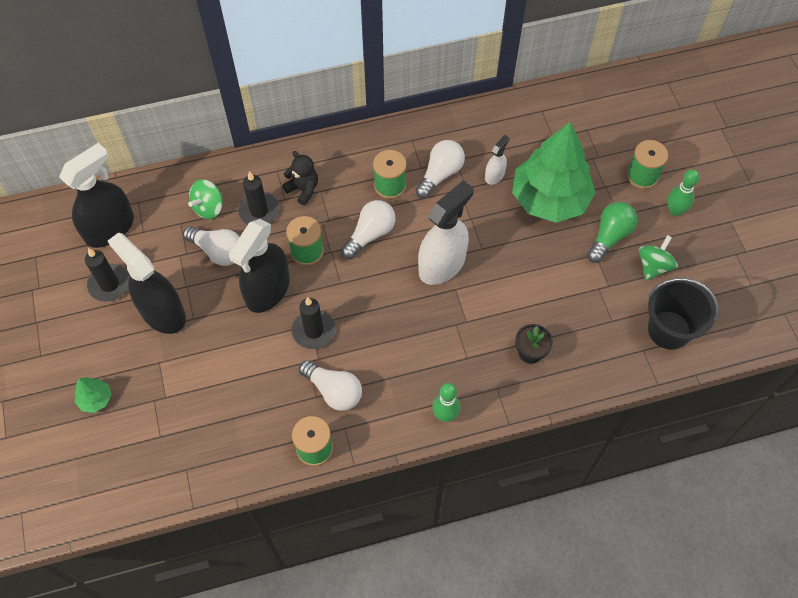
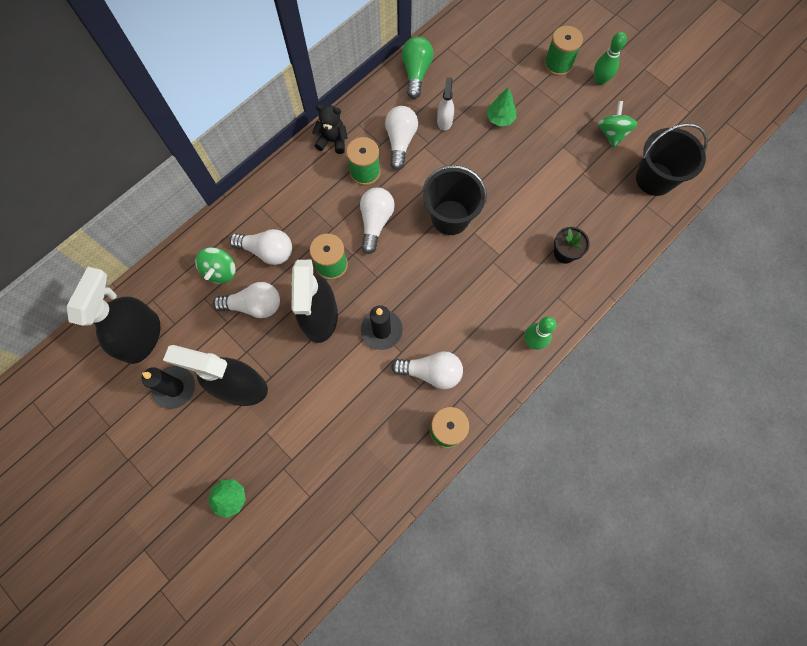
camera: 30 degrees left, 10 degrees up
black candle [238,171,279,225] -> white light bulb [229,229,292,265]
black teddy bear [282,151,318,205] -> black teddy bear moved to [312,105,348,154]
white spray bottle [418,180,473,285] -> black bucket [423,165,487,235]
green tree [512,122,596,223] -> green tree [486,87,516,127], size x0.40
green light bulb [587,202,637,263] -> green light bulb moved to [402,36,433,99]

